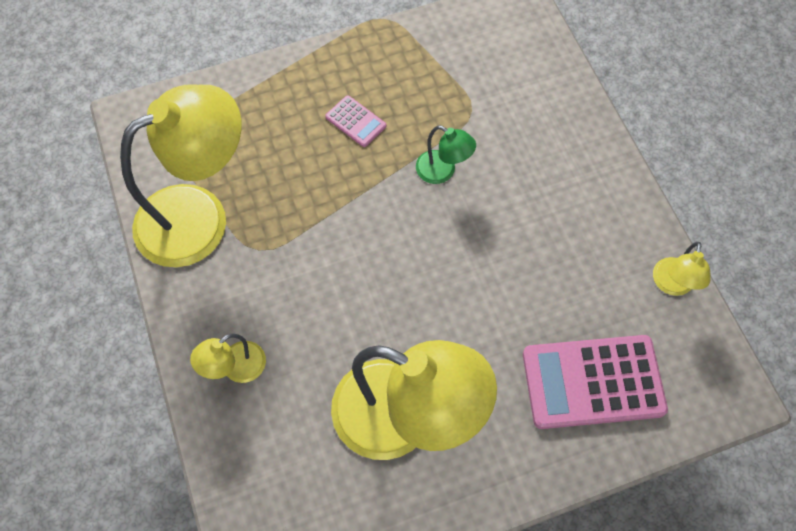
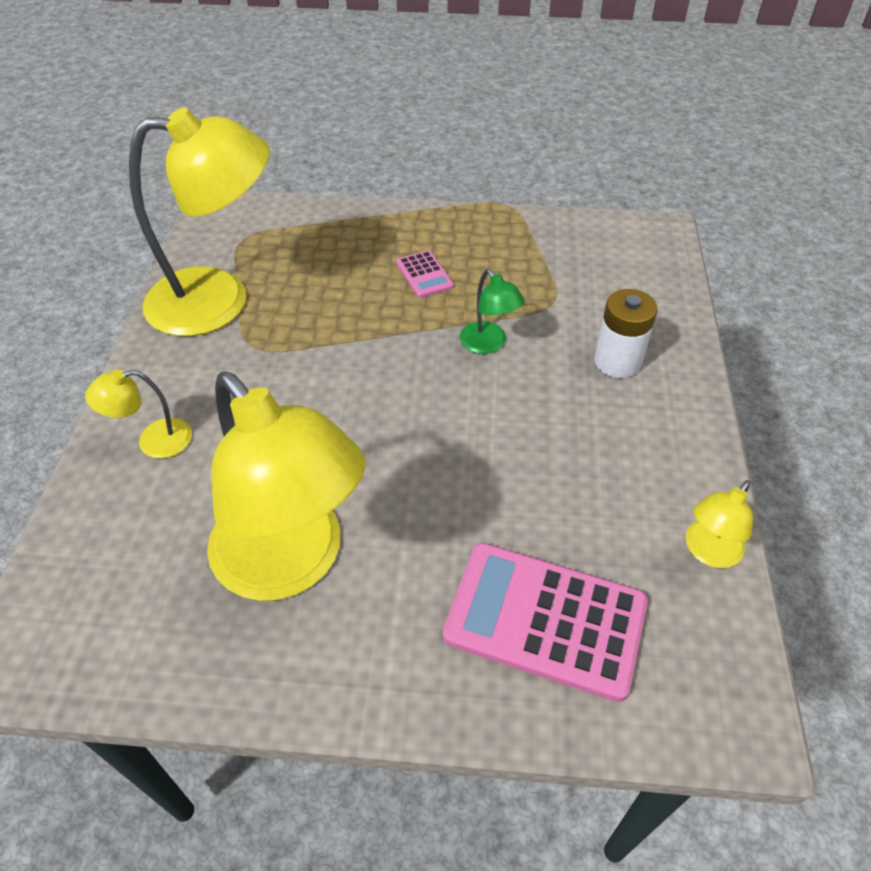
camera: 25 degrees right, 15 degrees down
none -> white battery [594,289,658,378]

